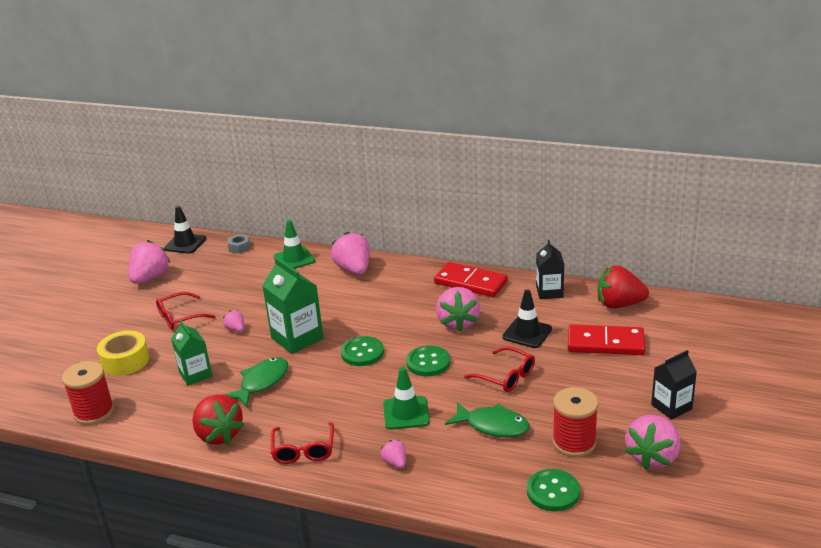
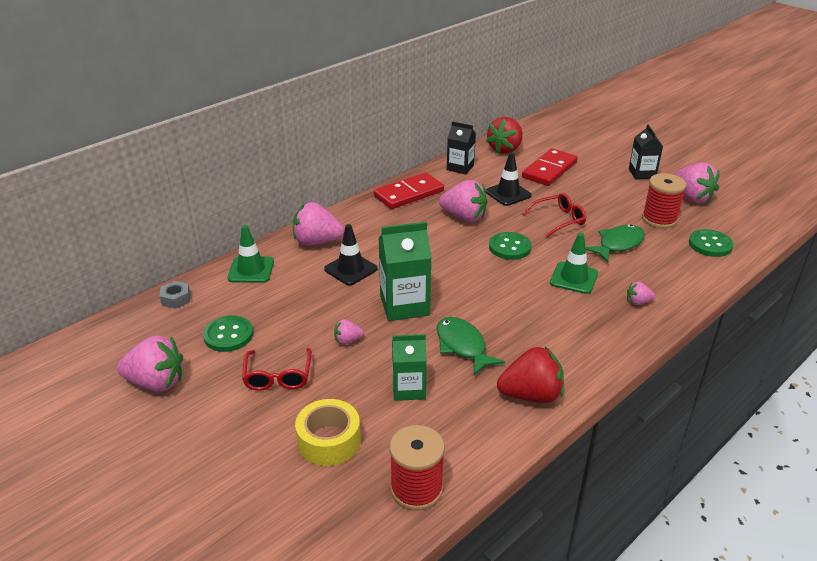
camera: 65 degrees left, 5 degrees up
pink strawberry [129,240,171,284] -> pink strawberry turned 135 degrees clockwise [117,335,183,391]
black traffic cone [164,206,206,254] -> black traffic cone moved to [324,224,377,285]
red glasses [271,422,334,464] -> none
green button [341,336,384,366] -> green button moved to [203,315,253,352]

